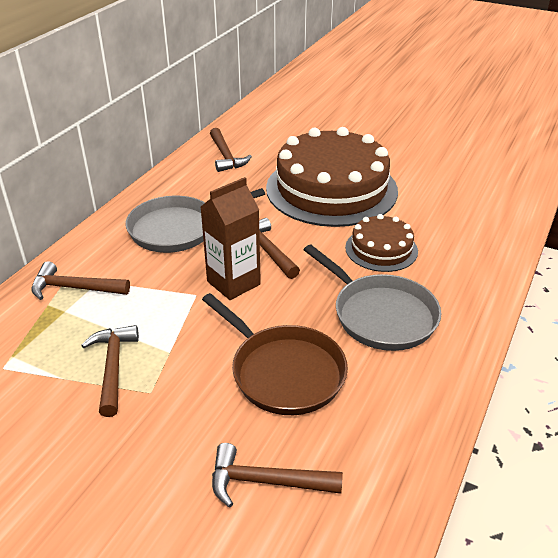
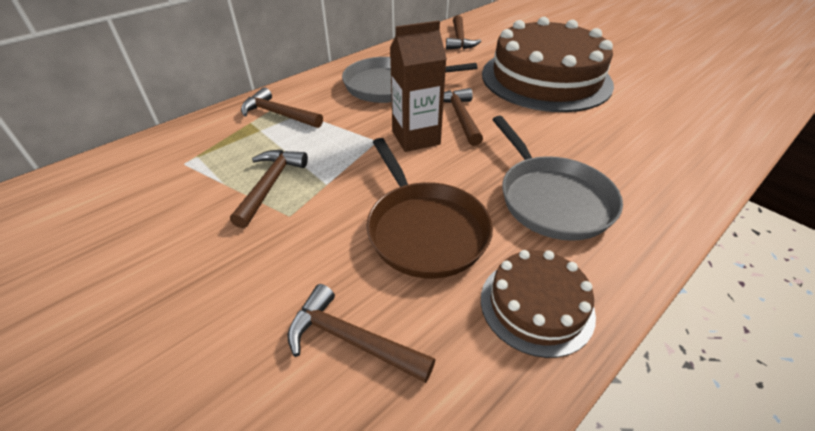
camera: 20 degrees right, 5 degrees up
brown cake [345,214,418,272] -> brown cake moved to [481,250,596,358]

